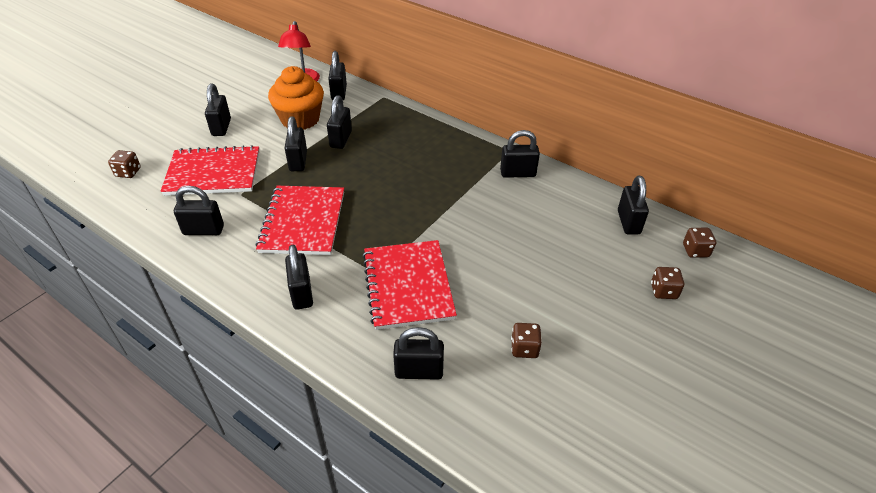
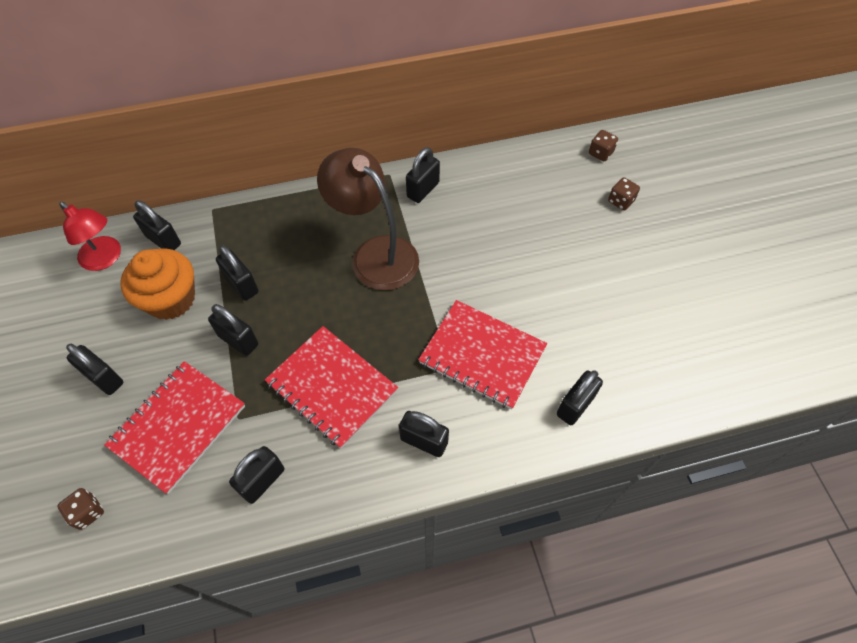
camera: 50 degrees left, 15 degrees up
brown dice [511,323,542,358] -> none
black padlock [618,176,649,235] -> none
none -> brown lamp [317,148,419,291]

